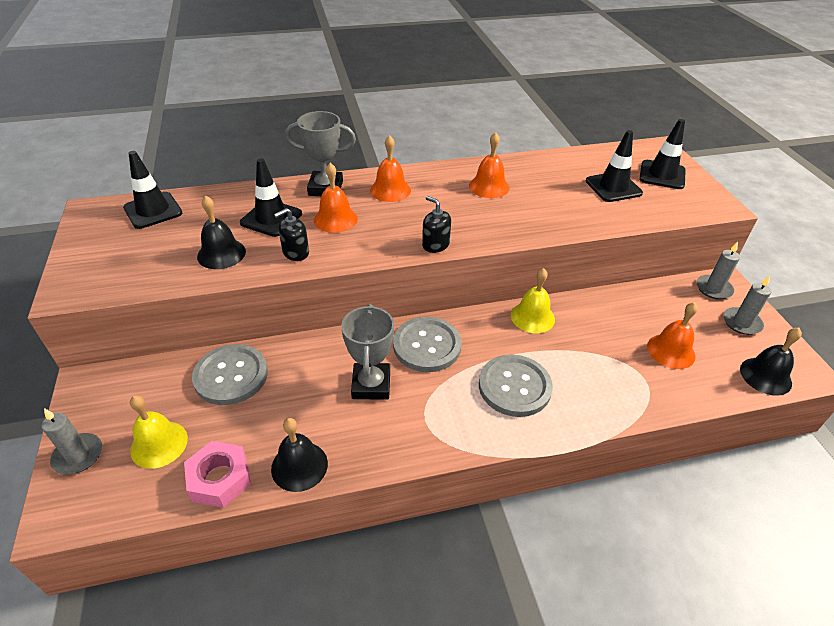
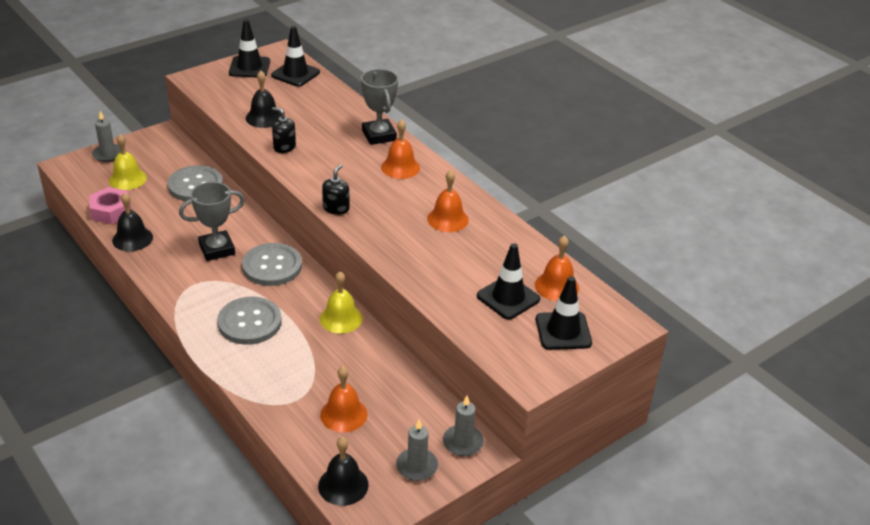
camera: 65 degrees right, 5 degrees down
black traffic cone [240,158,302,237] -> black traffic cone moved to [229,20,270,78]
orange bell [314,163,358,233] -> orange bell moved to [535,235,579,301]

